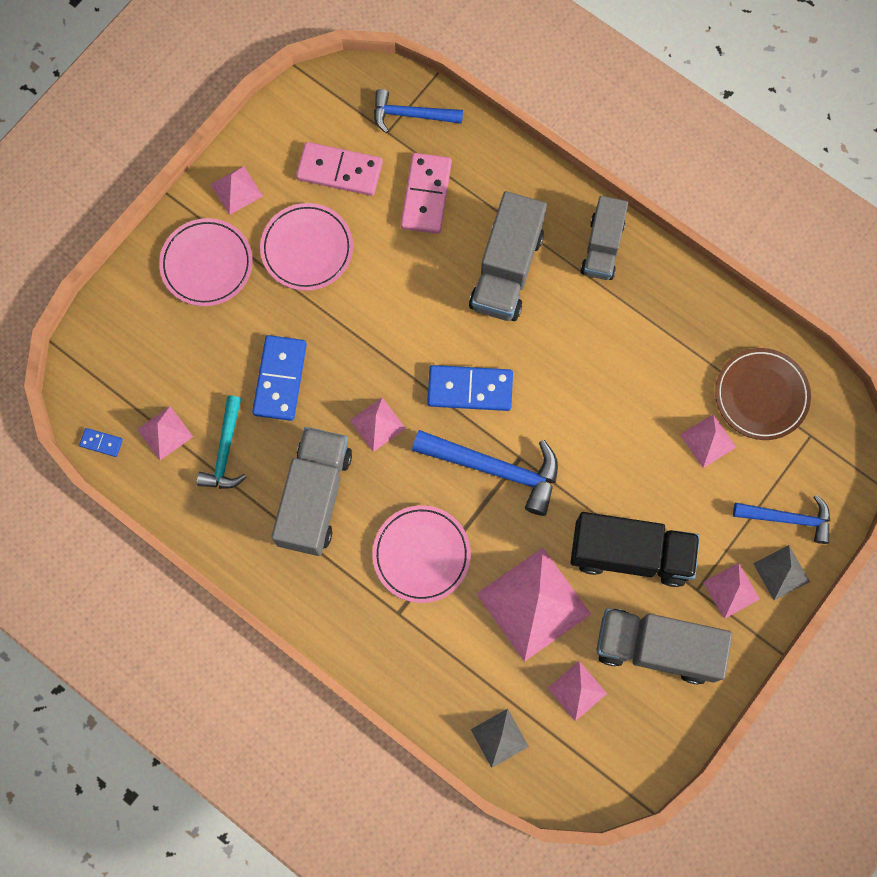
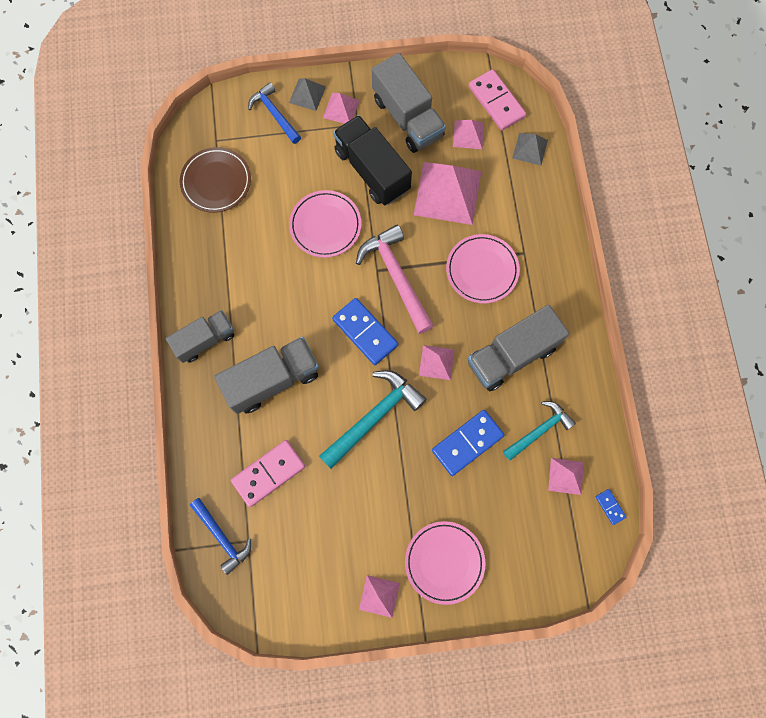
camera: 135 degrees left, 0 degrees up
pink plate [260,203,353,291] -> pink plate moved to [289,190,361,258]
pink domino [296,142,383,196] -> pink domino moved to [469,69,526,131]
blue hammer [412,430,558,516] -> pink hammer [356,225,434,334]
pink pyramid [680,414,736,468] -> none
none -> turquoise hammer [319,370,427,469]

